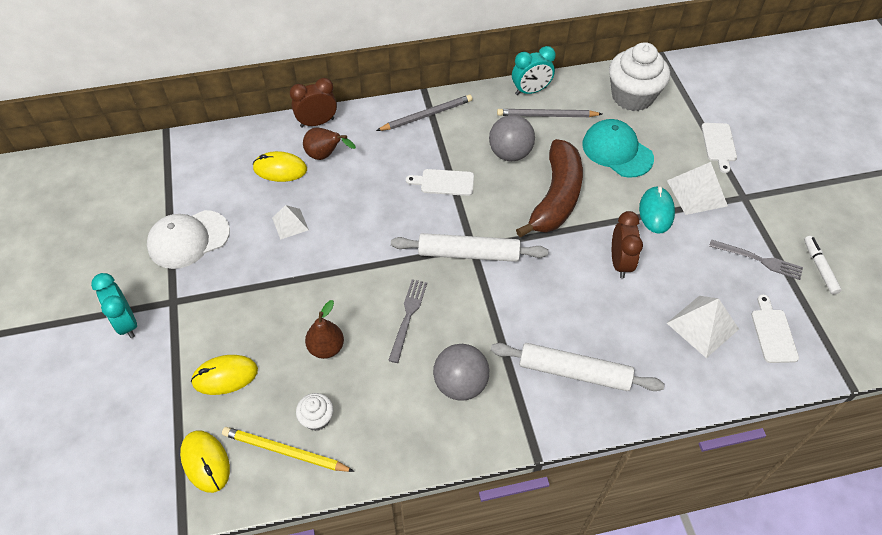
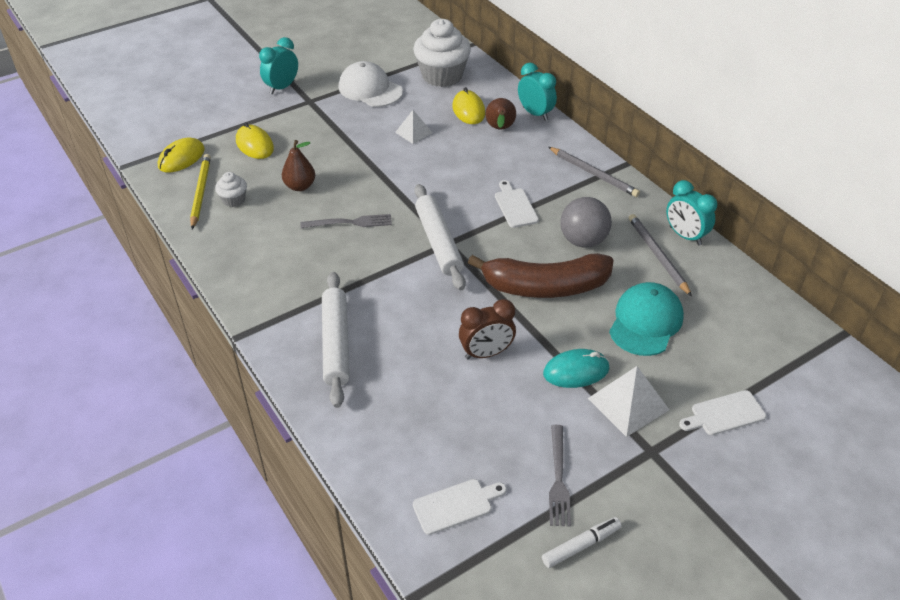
camera: 70 degrees right, 10 degrees down
brown clock [290,78,337,128] -> turquoise clock [518,63,557,121]
grey ball [433,344,489,401] -> none
white cupcake [609,42,670,111] -> white cupcake moved to [413,19,471,87]
white pyramid [667,296,739,358] -> none

